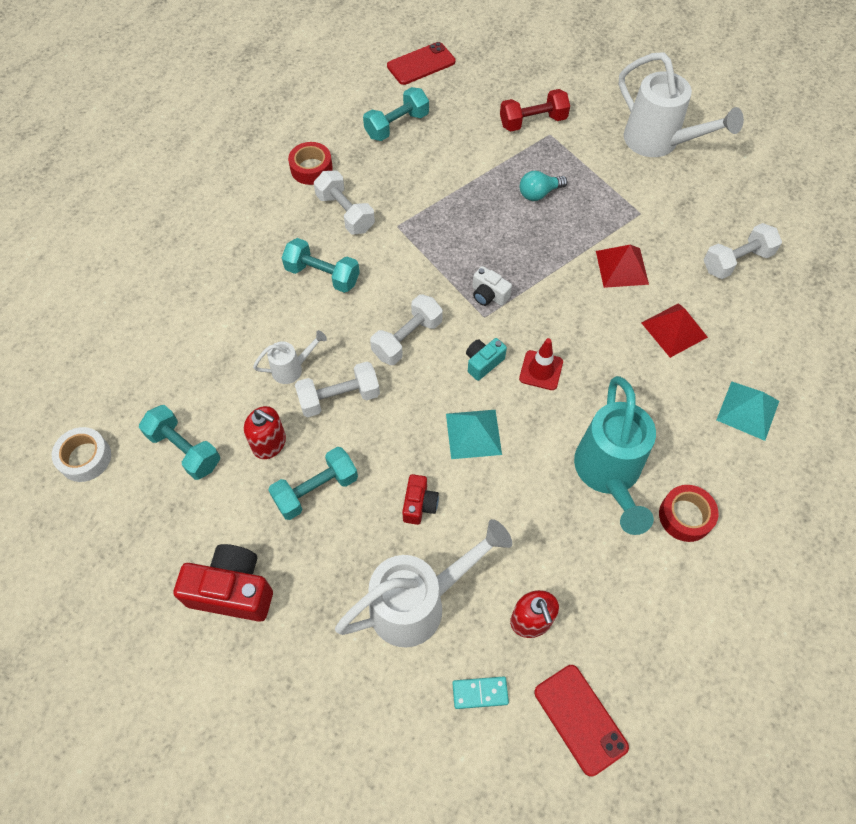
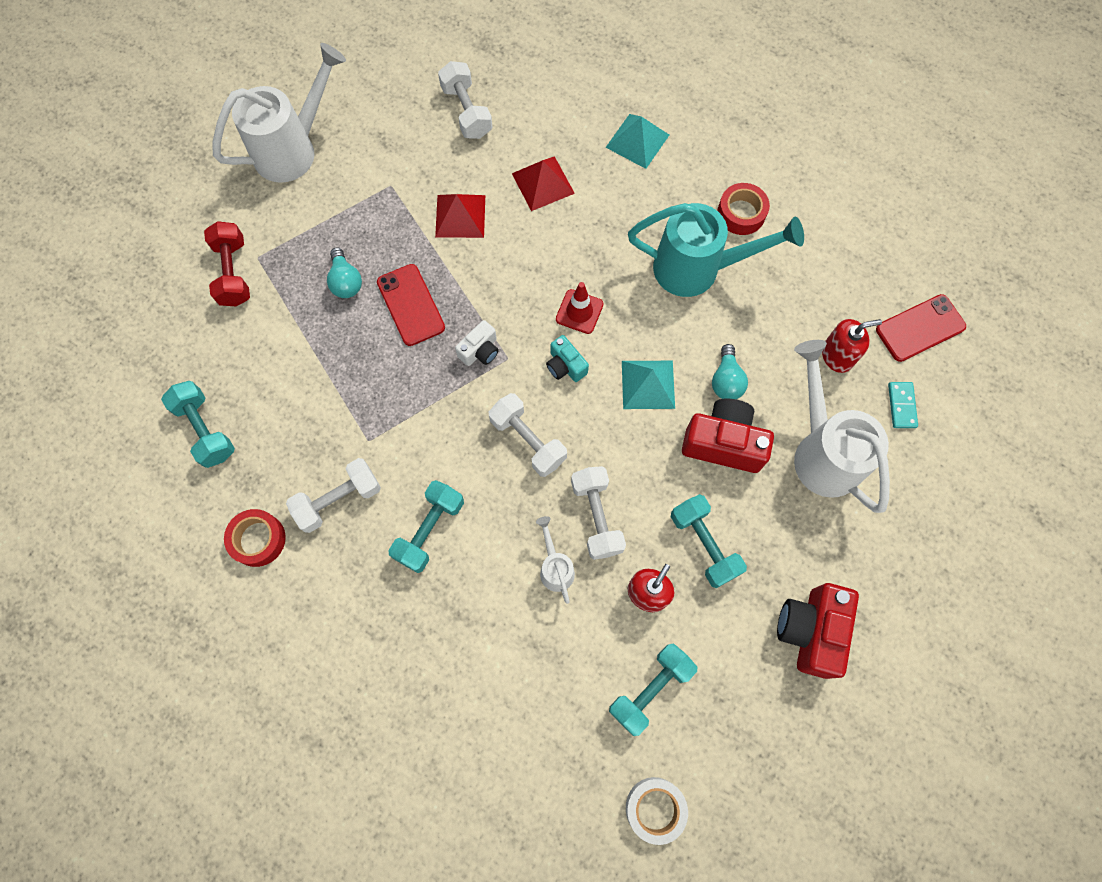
camera: 85 degrees left, 10 degrees up
red phone [387,42,455,85] -> red phone moved to [377,264,445,346]
red camera [402,474,439,525] -> red camera [682,399,774,473], size x1.83
none -> turquoise light bulb [712,344,748,399]

